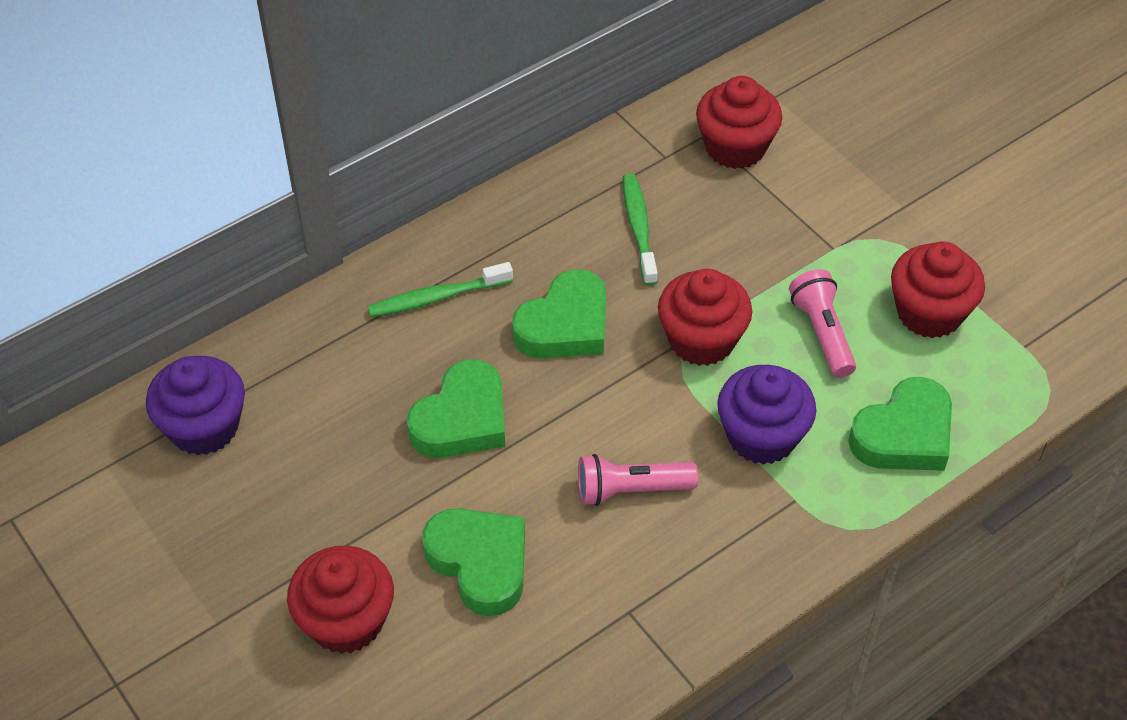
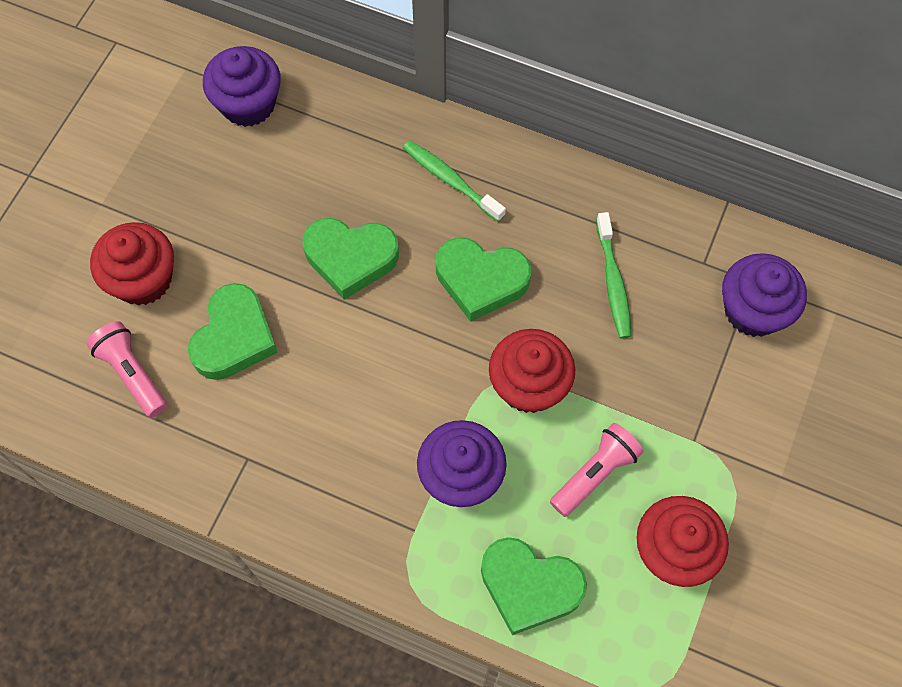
camera: 60 degrees right, 15 degrees up
pink flashlight [578,454,698,506] -> pink flashlight moved to [87,321,167,417]
green toothbrush [623,174,658,286] -> green toothbrush turned 120 degrees clockwise [596,212,631,339]
red cupcake [696,76,782,169] -> purple cupcake [722,253,807,337]

